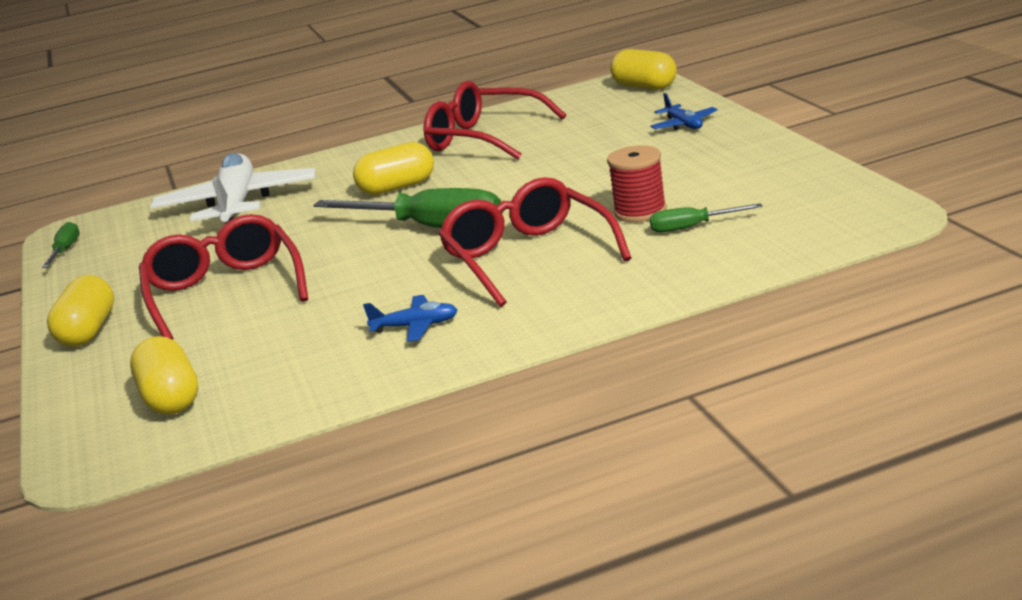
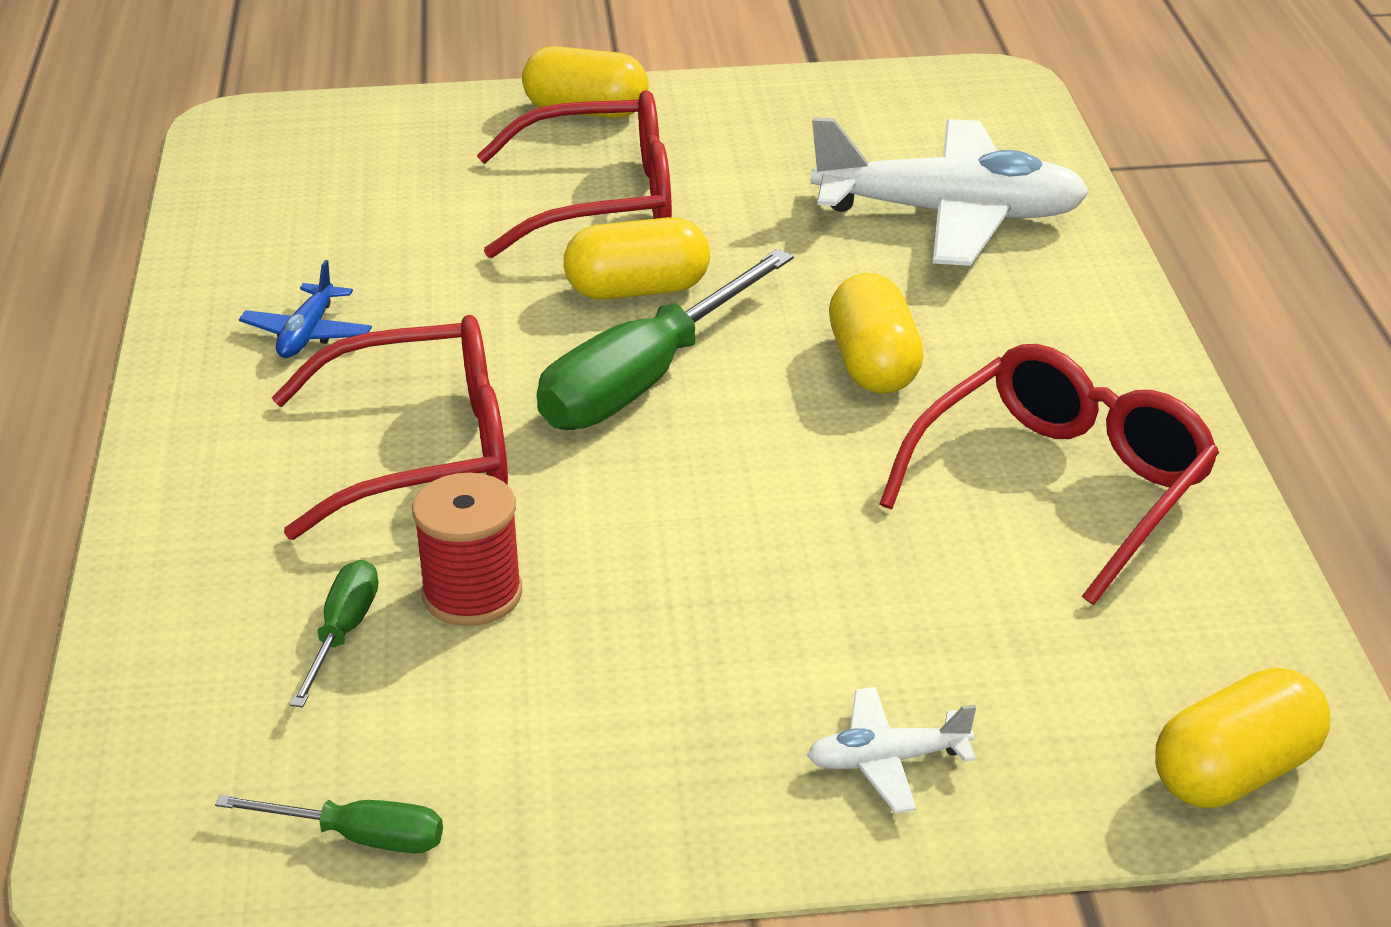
camera: 100 degrees right, 10 degrees up
green screwdriver [42,222,80,268] -> green screwdriver moved to [215,795,443,853]
yellow capsule [130,336,198,415] -> yellow capsule moved to [564,217,710,300]
blue plane [650,93,717,130] -> white plane [807,687,976,813]

